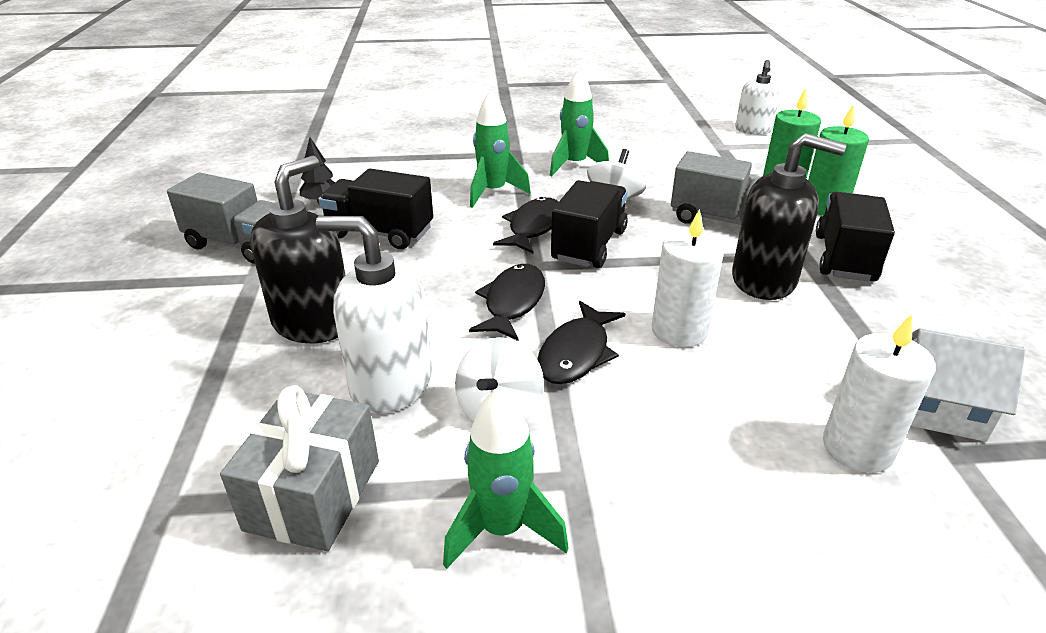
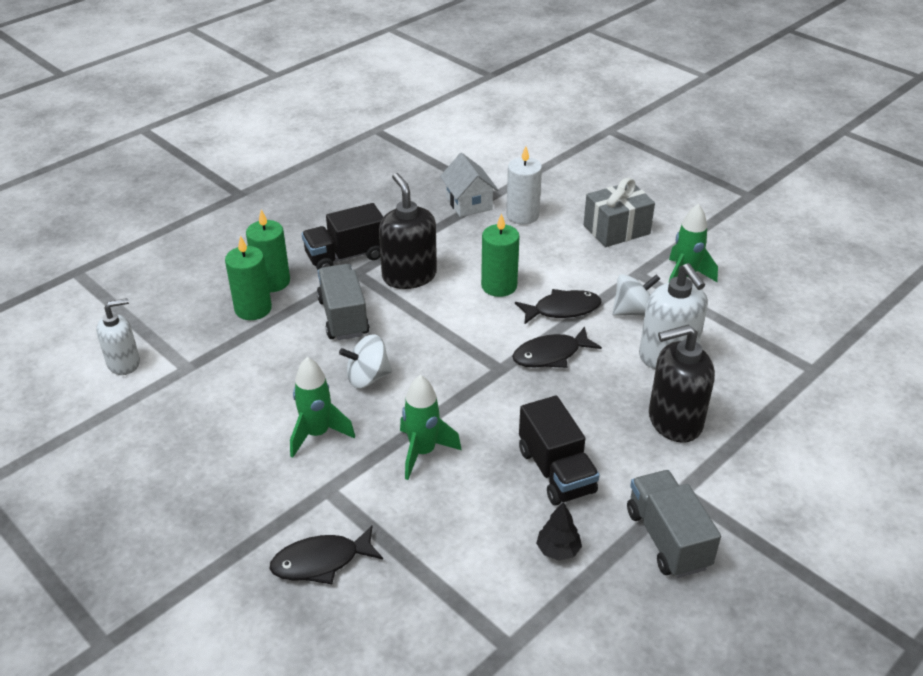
camera: 130 degrees left, 5 degrees up
grey gift [220,385,379,551] -> grey gift moved to [584,178,655,247]
black fish [493,197,558,253] -> black fish moved to [269,525,383,584]
black truck [551,180,628,268] -> none
white candle [652,209,724,347] -> green candle [481,213,520,297]

